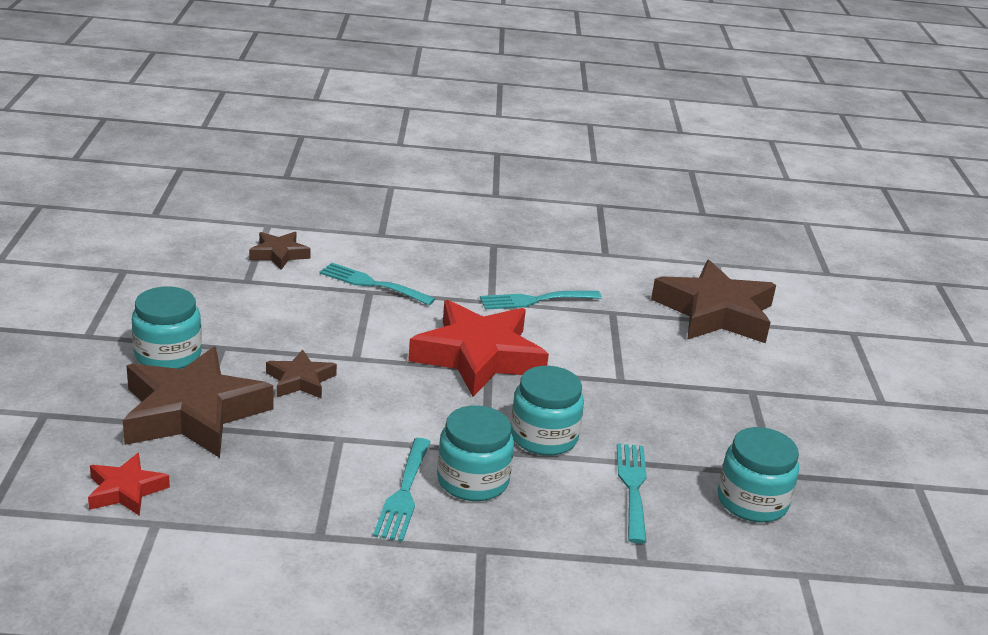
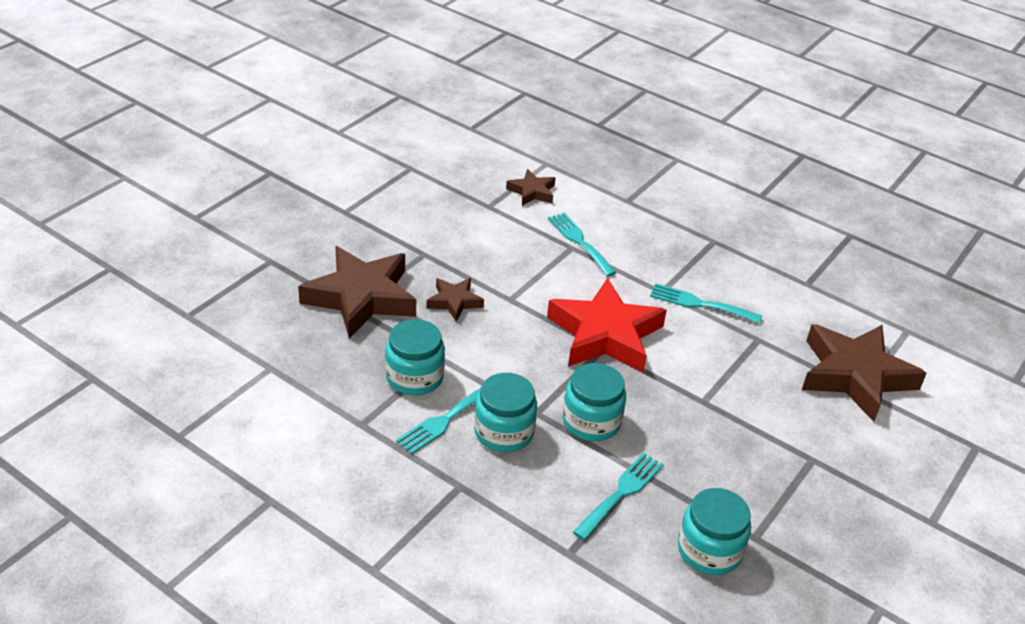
camera: 35 degrees right, 10 degrees up
red star [88,453,170,516] -> none
turquoise jar [132,286,202,369] -> turquoise jar moved to [385,319,445,395]

